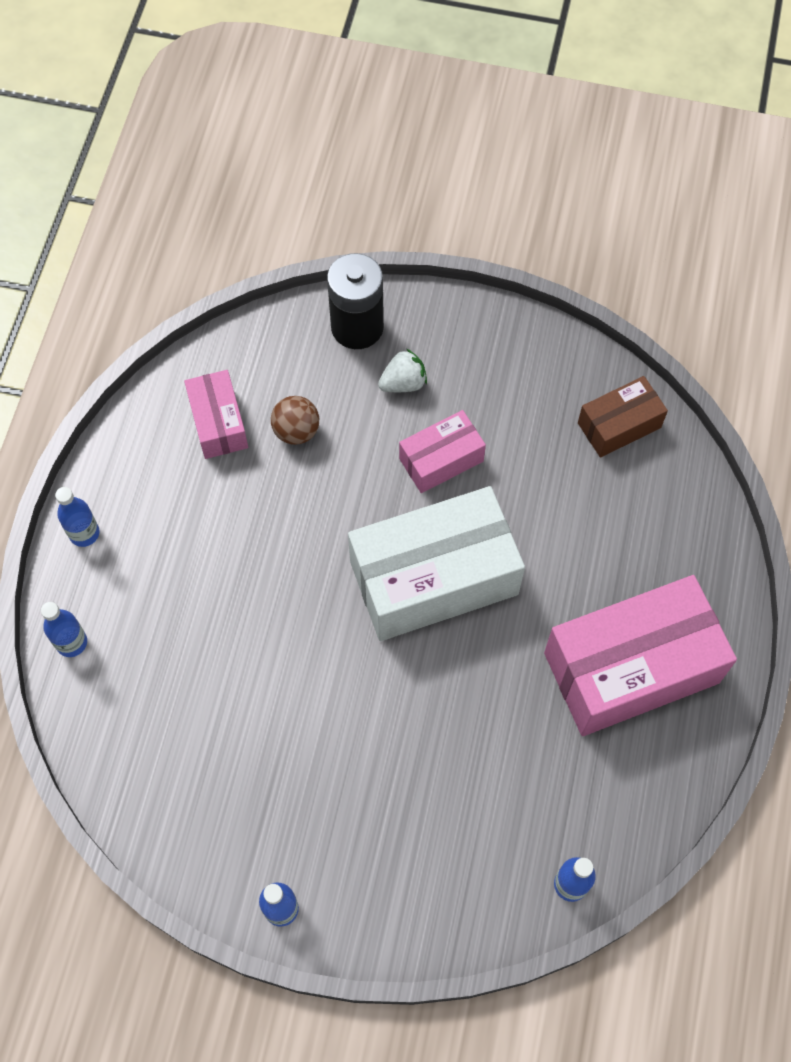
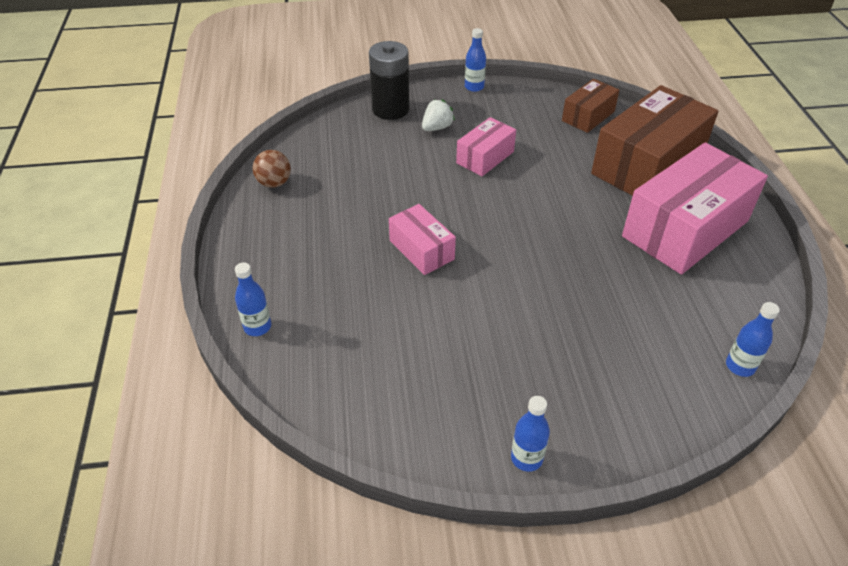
camera: 20 degrees left, 20 degrees down
blue bottle [55,487,99,547] -> blue bottle moved to [465,28,486,92]
pink box [184,370,248,459] -> pink box moved to [389,204,456,275]
brown ball [271,396,319,445] -> brown ball moved to [253,150,291,188]
white box [348,486,525,641] -> none
none -> brown box [591,85,719,196]

